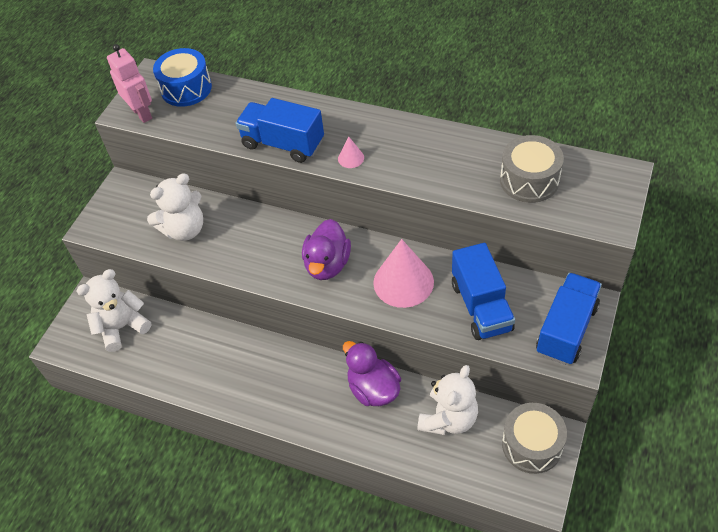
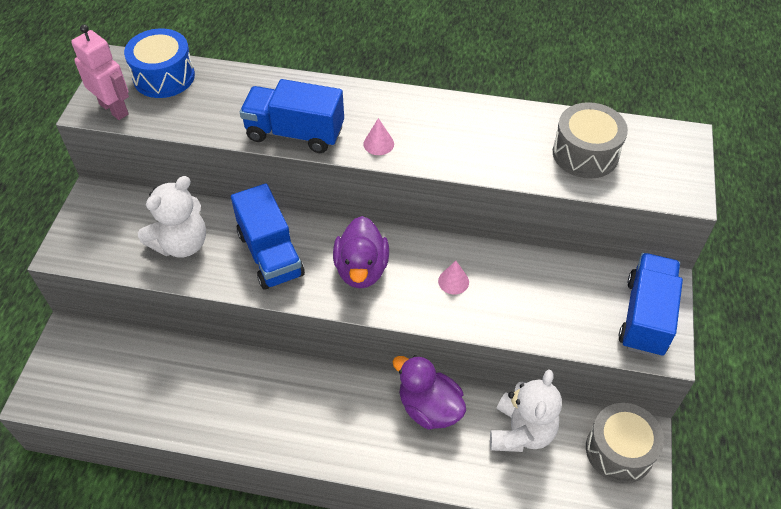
camera: 15 degrees left, 0 degrees up
white teddy bear [76,269,151,352] -> none
pink cone [373,239,434,308] -> pink cone [438,261,469,295], size x0.44
blue truck [452,243,515,340] -> blue truck moved to [231,183,305,290]

